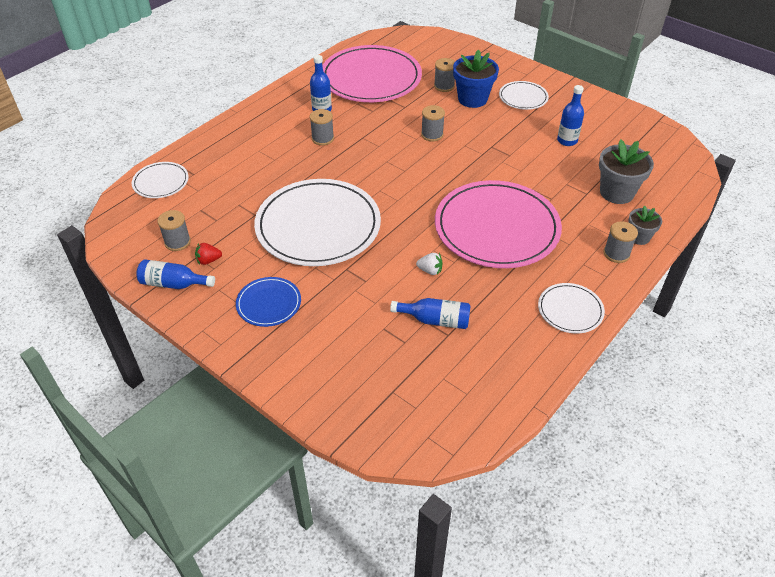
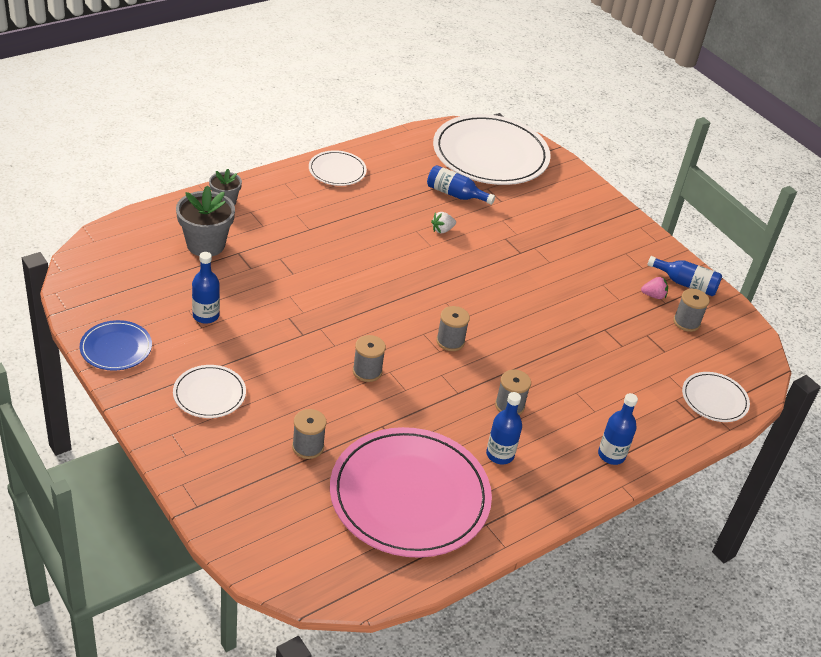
camera: 170 degrees left, 5 degrees down
red strawberry [195,243,222,265] -> pink strawberry [641,277,668,299]
blue plate [236,277,301,327] -> blue plate moved to [80,320,152,371]
white plate [254,179,381,266] -> white plate moved to [433,114,551,185]
white strawberry [416,253,443,275] -> white strawberry turned 60 degrees counterclockwise [431,212,456,234]
pink plate [435,180,562,268] -> none
blue flower pot [453,50,499,108] -> none
grey spool [603,221,638,263] -> grey spool moved to [436,306,470,351]
none -> blue bottle [598,393,638,465]

